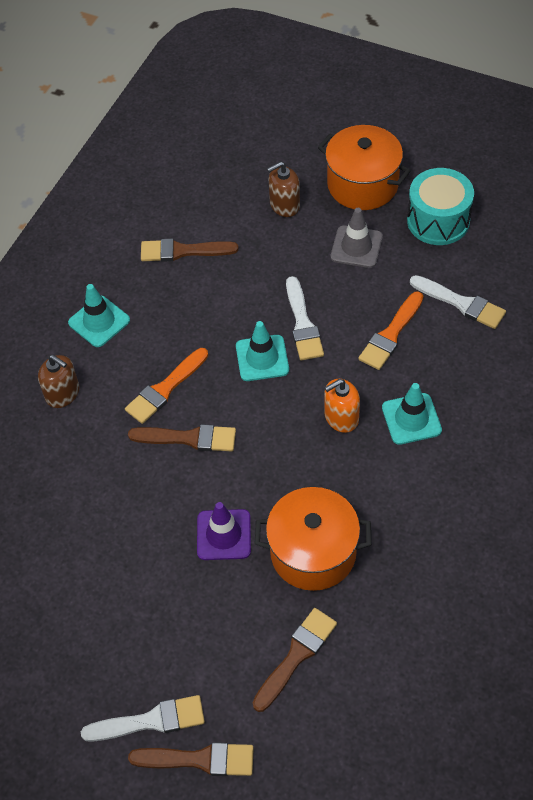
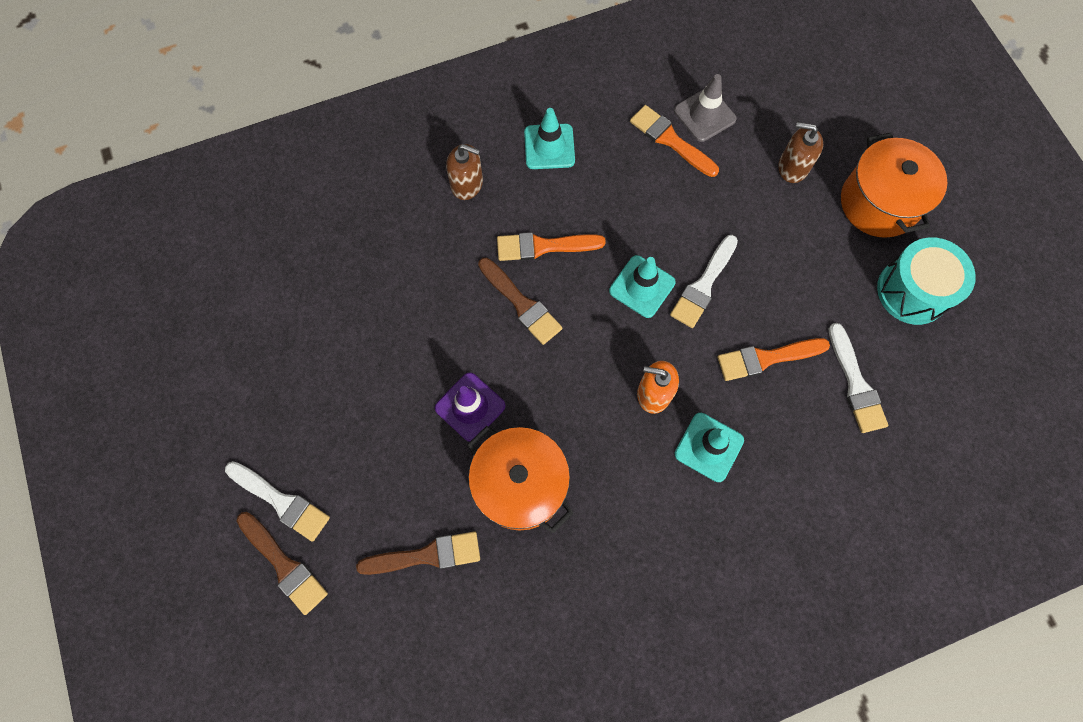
camera: 40 degrees right, 15 degrees up
brown soap dispenser [38,355,79,408] -> brown soap dispenser turned 60 degrees counterclockwise [446,144,483,200]
brown brush [141,238,239,262] -> orange brush [630,105,719,177]
grey traffic cone [331,208,383,268] -> grey traffic cone moved to [674,74,737,142]

